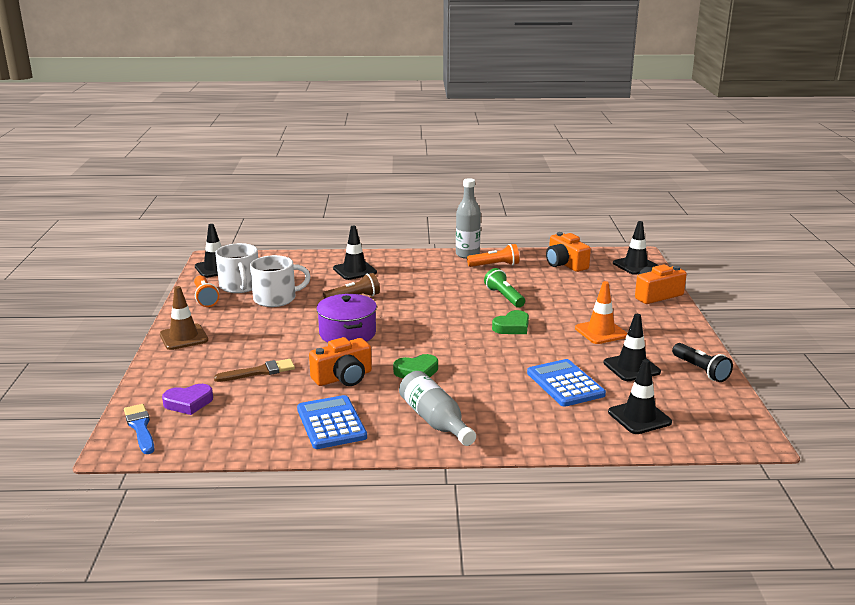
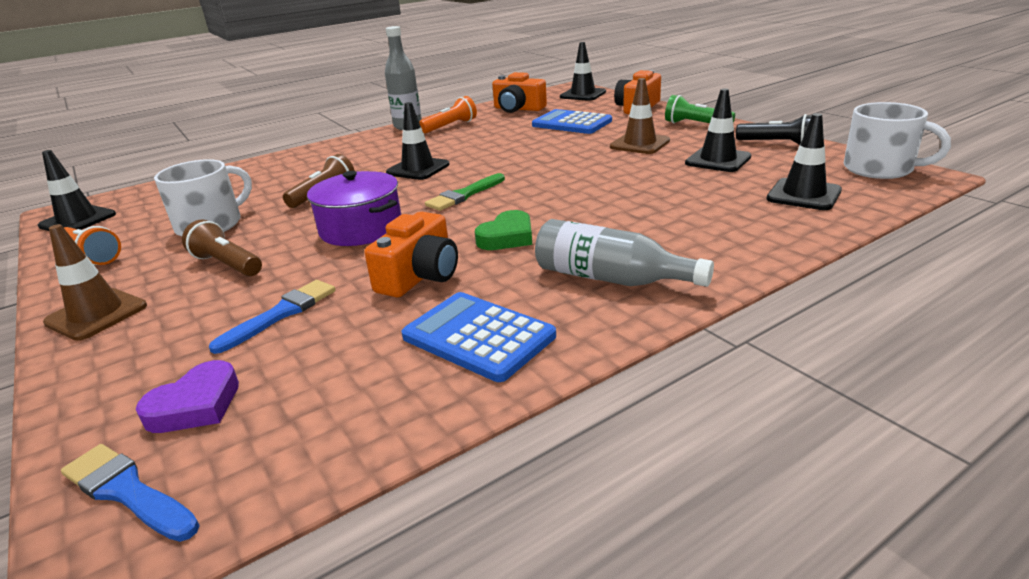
camera: 30 degrees left, 5 degrees up
brown brush [214,359,295,382] -> blue brush [209,280,336,354]
white mug [215,243,258,293] -> white mug moved to [844,102,951,179]
black traffic cone [333,226,377,280] -> black traffic cone moved to [386,102,450,180]
green flashlight [484,268,525,308] -> green flashlight moved to [665,95,735,123]
green heart [492,310,529,334] -> none
blue calculator [527,359,606,407] -> blue calculator moved to [532,109,612,134]
orange traffic cone [575,281,627,344] -> brown traffic cone [610,78,670,154]
none -> brown flashlight [182,220,262,276]
none -> green brush [425,173,505,211]

